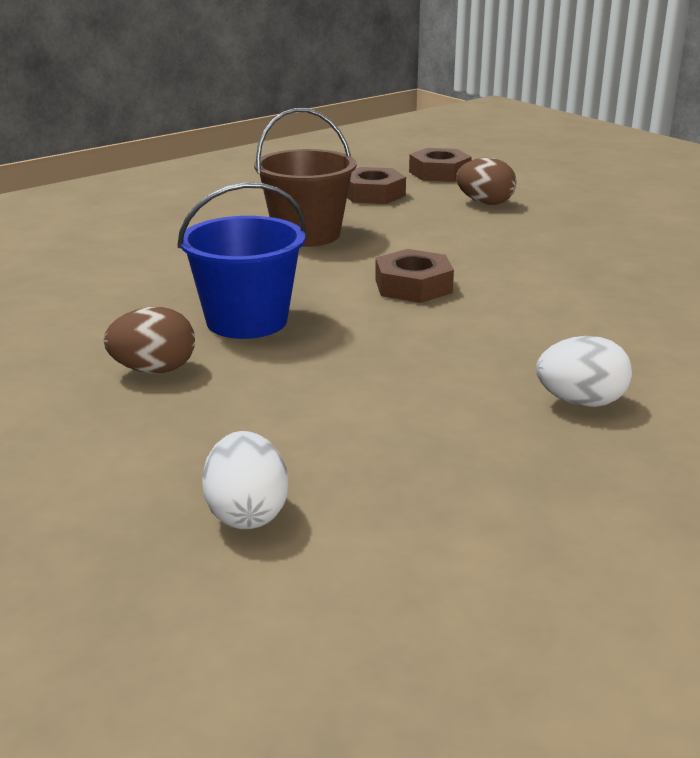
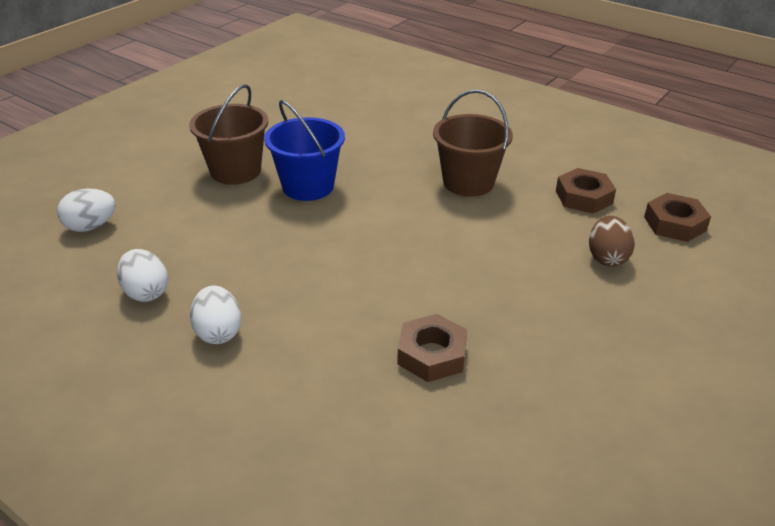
camera: 75 degrees right, 10 degrees up
brown egg [103,307,195,373] -> brown bucket [189,84,268,185]
brown nut [375,249,454,303] -> brown nut moved to [397,314,467,382]
none -> white egg [117,249,168,302]

